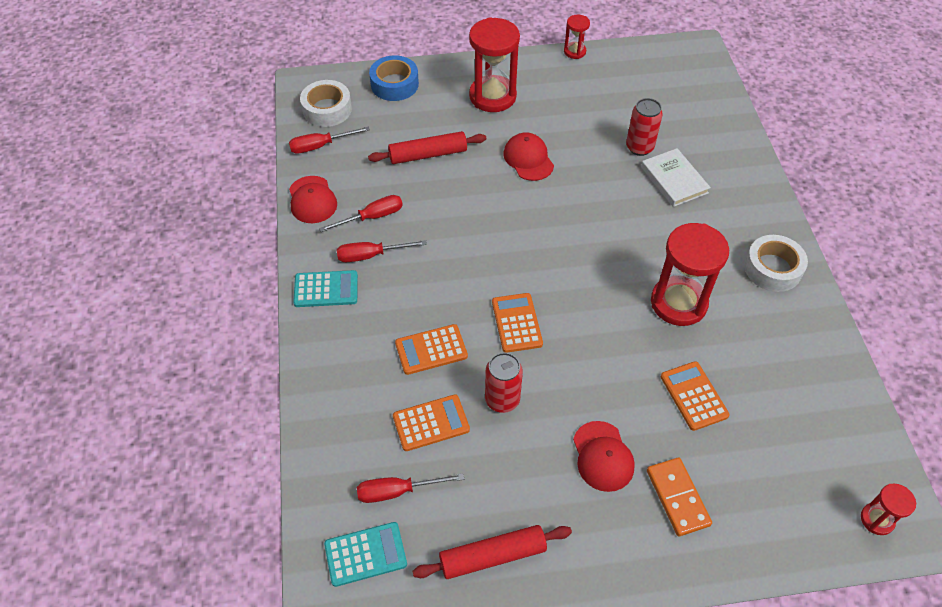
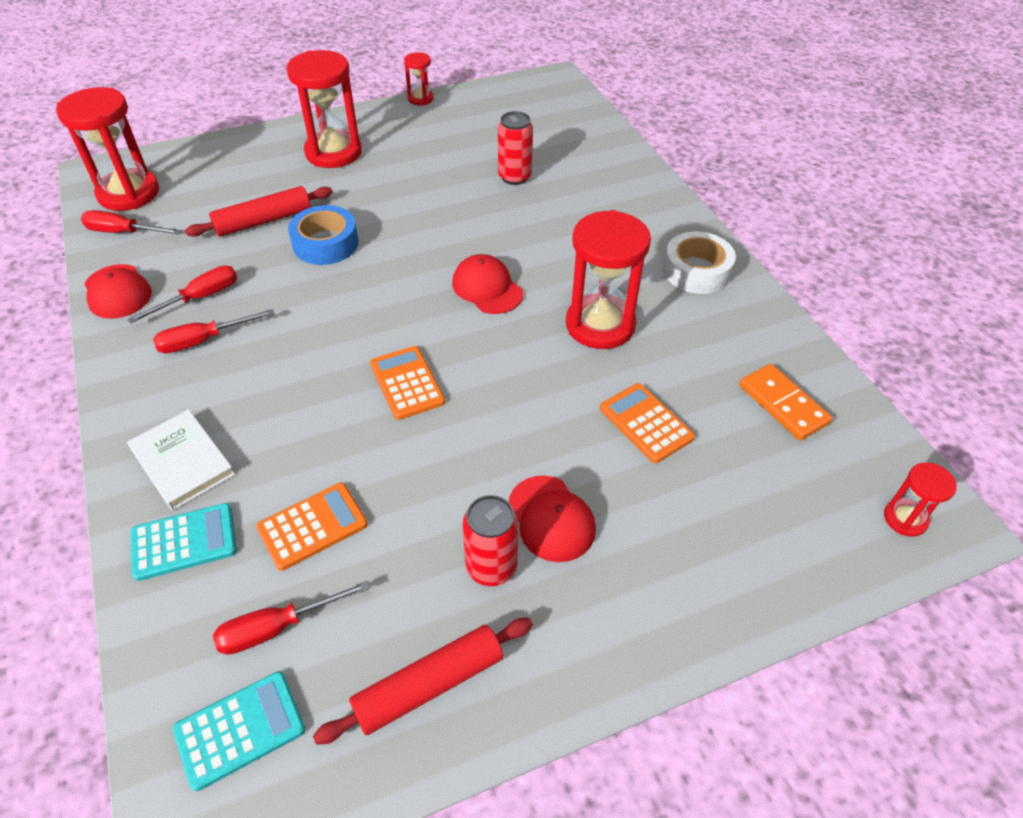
camera: 15 degrees left, 5 degrees down
red screwdriver [289,127,370,154] -> red screwdriver turned 45 degrees clockwise [81,210,182,235]
turquoise calculator [293,270,358,307] -> turquoise calculator moved to [131,503,237,581]
white tape [300,80,352,127] -> red hourglass [56,87,159,211]
blue tape [369,55,419,101] -> blue tape moved to [288,205,359,265]
orange calculator [395,324,468,375] -> none
red can [485,353,523,413] -> red can moved to [463,495,519,586]
red cap [503,133,554,181] -> red cap moved to [452,254,523,314]
white book [641,148,711,207] -> white book moved to [127,409,235,511]
orange domino [647,457,712,536] -> orange domino moved to [739,364,832,440]

